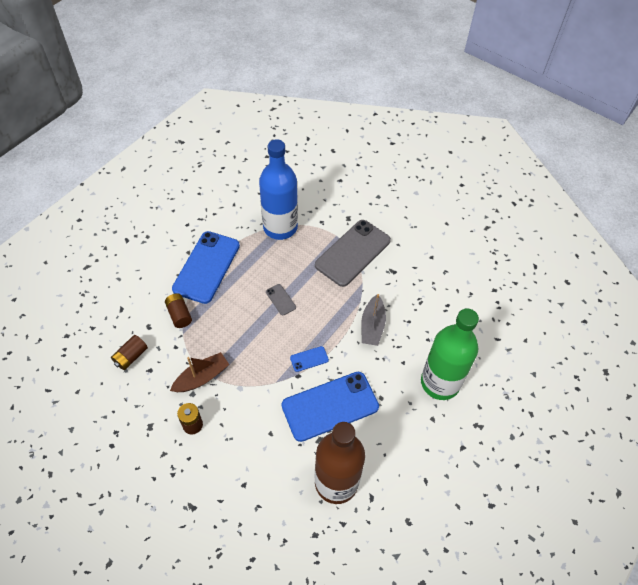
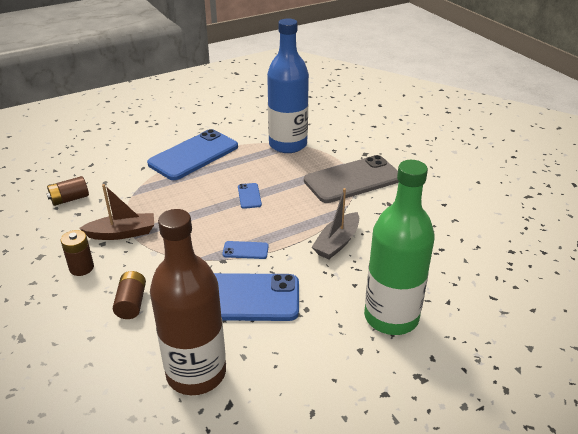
camera: 25 degrees right, 20 degrees down
brown battery [165,293,192,328] -> brown battery moved to [113,271,146,319]
grey phone [266,284,296,315] -> blue phone [238,183,262,209]

